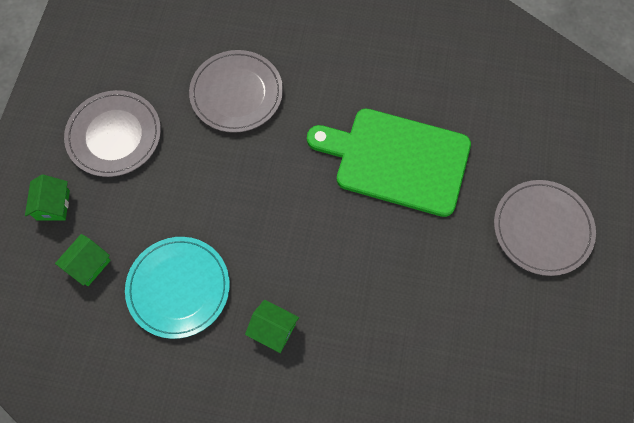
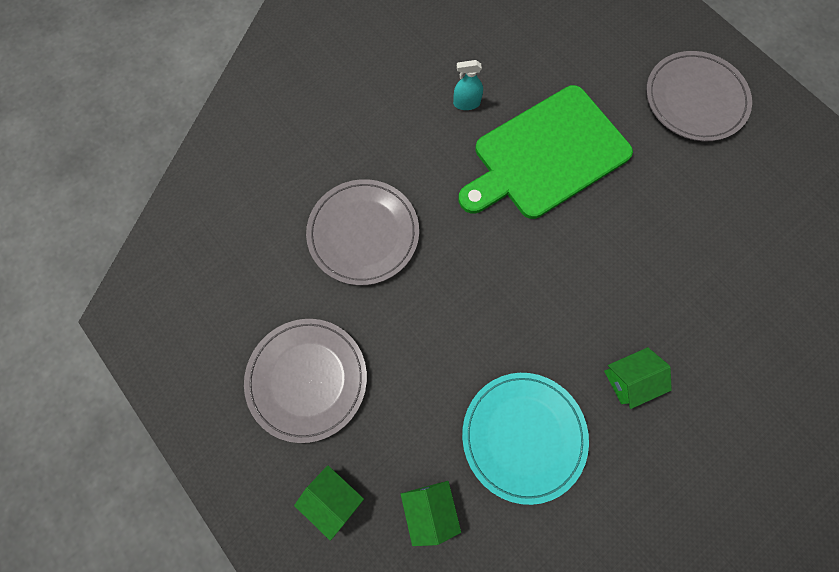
camera: 50 degrees left, 5 degrees up
none -> turquoise spray bottle [453,60,483,110]

